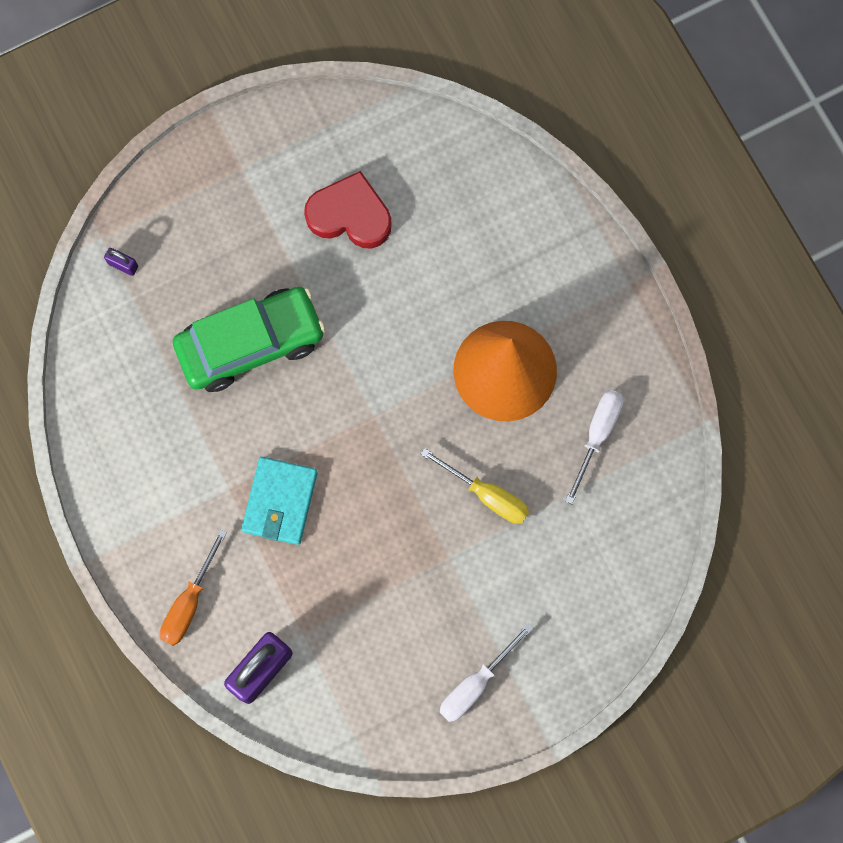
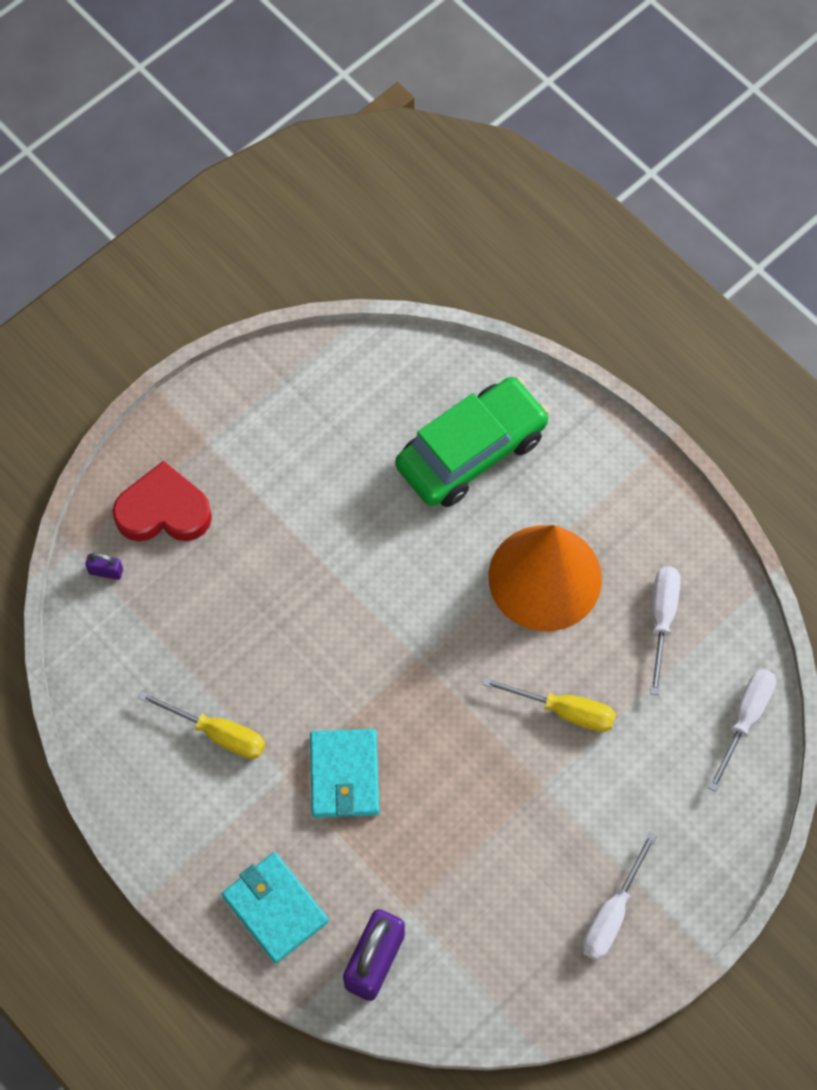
camera: 15 degrees left, 10 degrees down
orange screwdriver [160,529,227,646] -> turquoise wallet [222,852,329,963]
green car [173,287,326,392] -> green car moved to [395,377,550,507]
red heart [304,171,391,248] -> red heart moved to [113,461,212,541]
none -> yellow screwdriver [139,691,265,759]
none -> white screwdriver [708,669,776,792]

